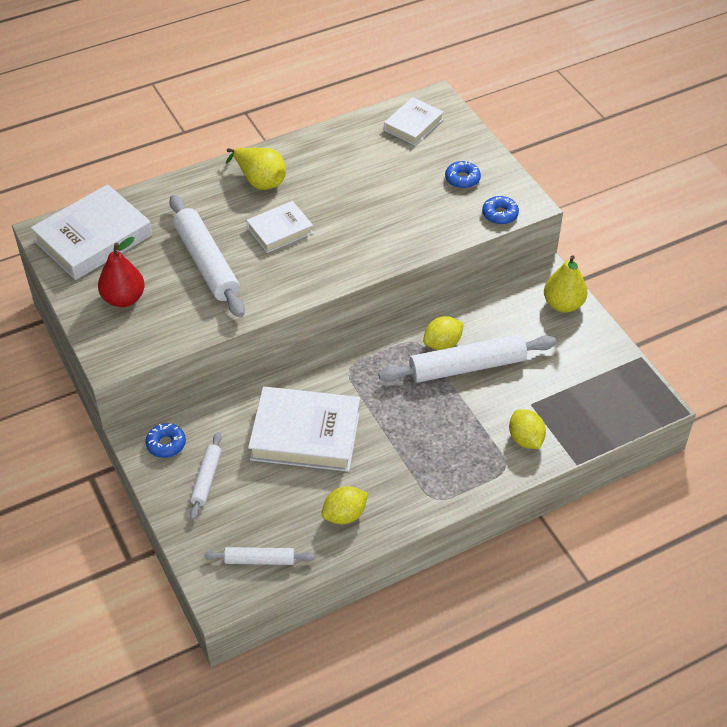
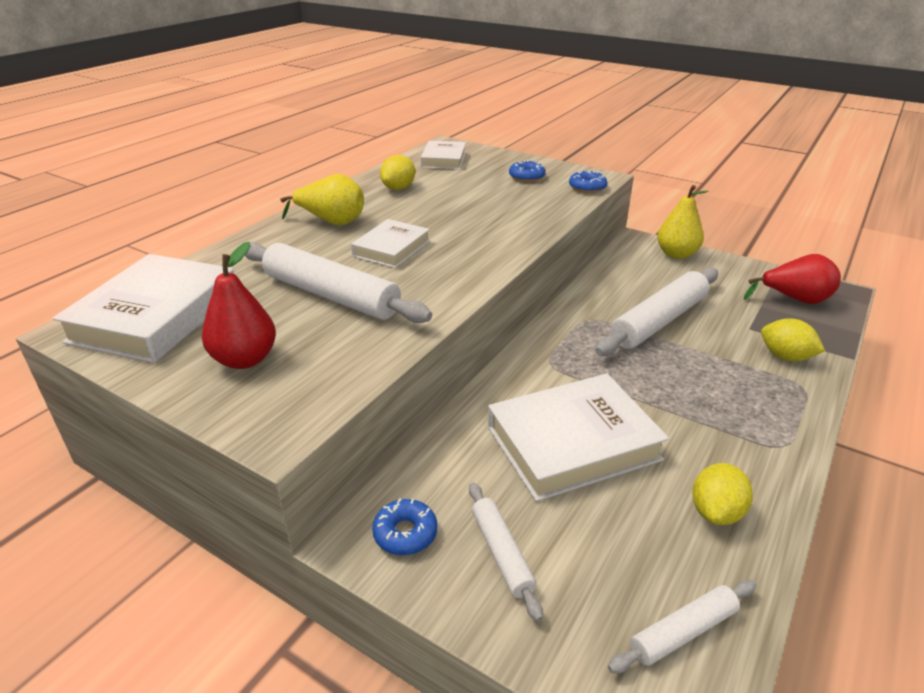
camera: 30 degrees left, 15 degrees down
yellow lemon [423,316,464,350] -> yellow lemon moved to [380,155,415,190]
none -> red pear [744,254,841,304]

